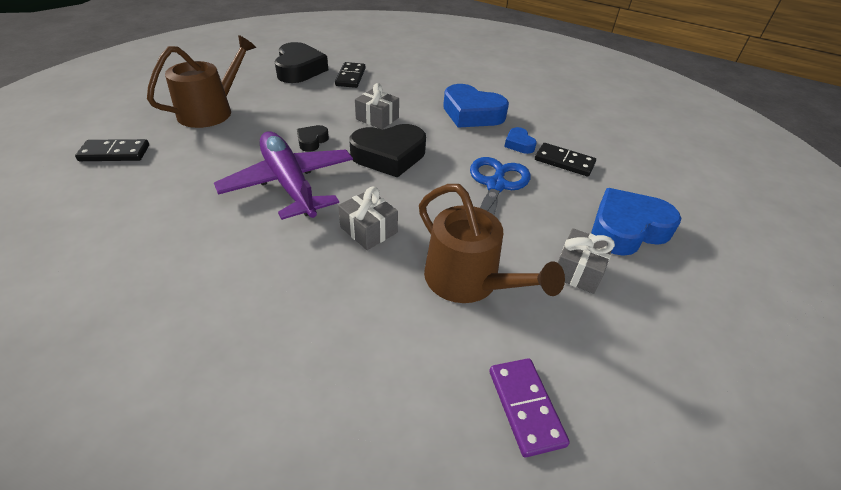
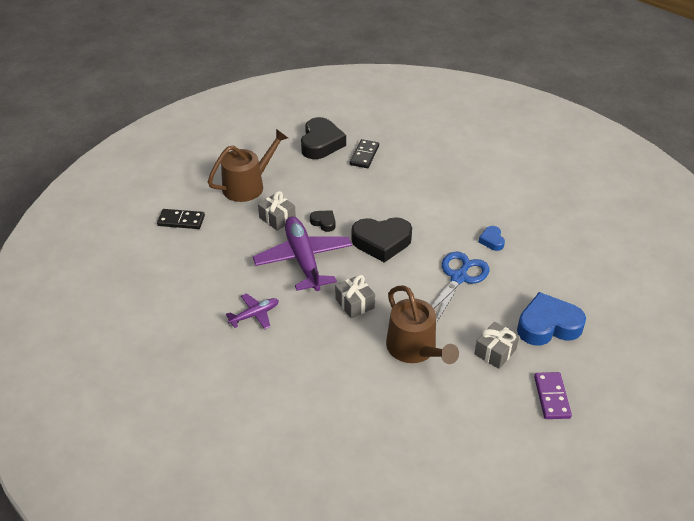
camera: 15 degrees right, 0 degrees up
black heart [297,125,329,152] -> black heart turned 90 degrees clockwise [310,210,335,232]
grey gift [355,83,399,129] -> grey gift moved to [258,191,296,231]
blue heart [443,84,509,128] -> none
purple domino [489,358,570,458] -> purple domino moved to [534,372,572,419]
black domino [535,143,596,177] -> none
none -> purple plane [225,293,279,329]

